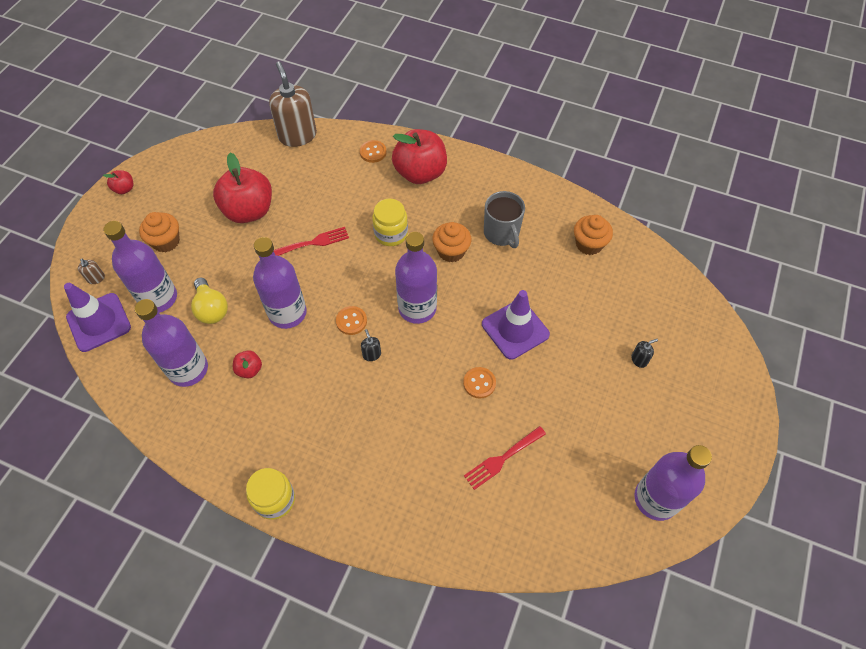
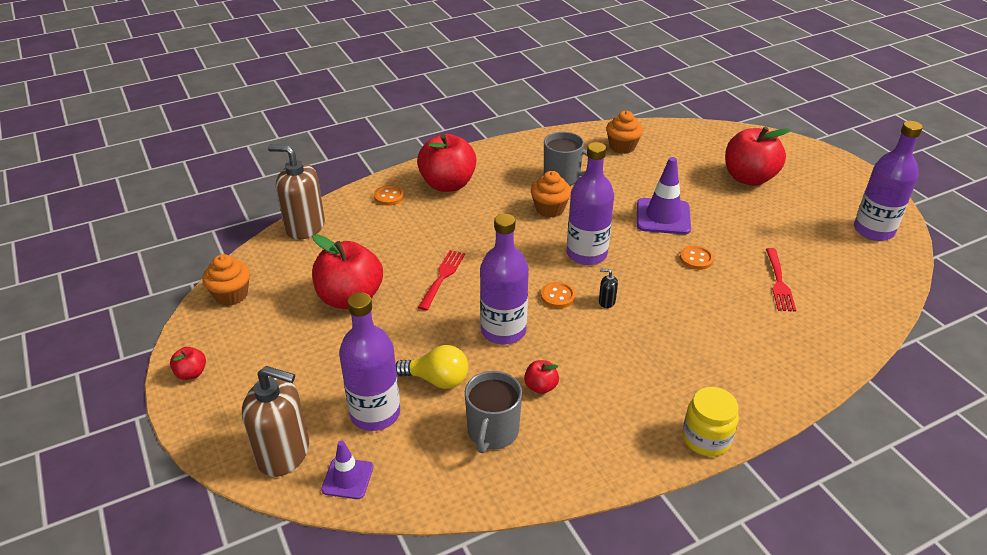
camera: 50 degrees left, 20 degrees down
purple traffic cone [64,283,131,352] -> purple traffic cone [321,440,373,499], size x0.59
brown soap dispenser [78,259,105,284] -> brown soap dispenser [242,366,309,477], size x2.49
purple bottle [135,299,208,387] -> grey mug [465,371,522,454]
orange cupcake [139,212,180,252] -> orange cupcake moved to [203,254,250,306]
yellow jar [372,199,408,246] -> none
black soap dispenser [631,339,658,368] -> red apple [725,127,790,186]

